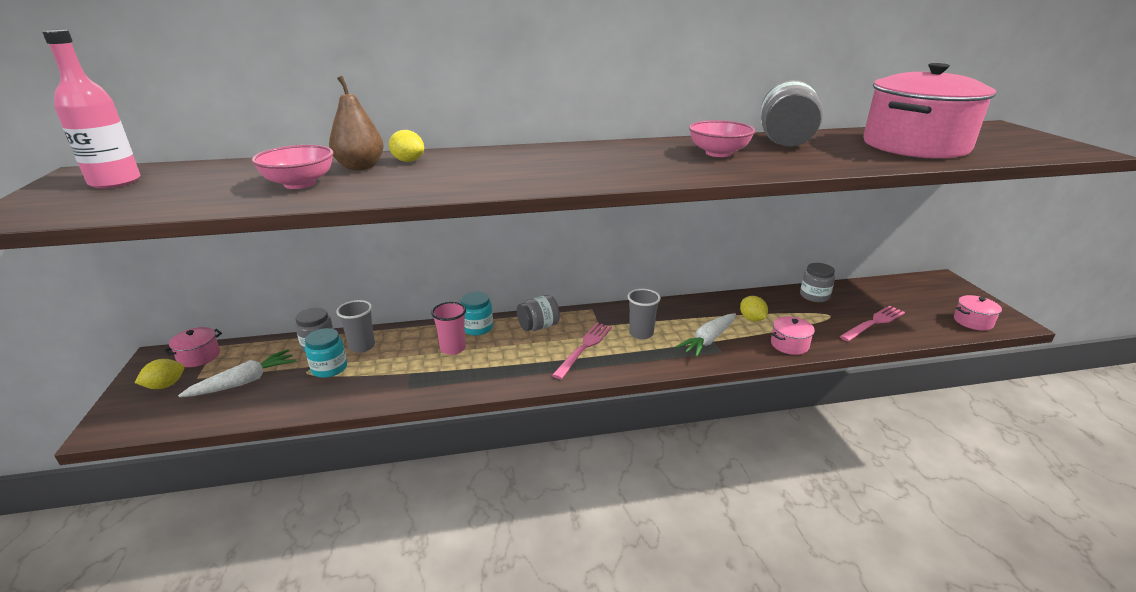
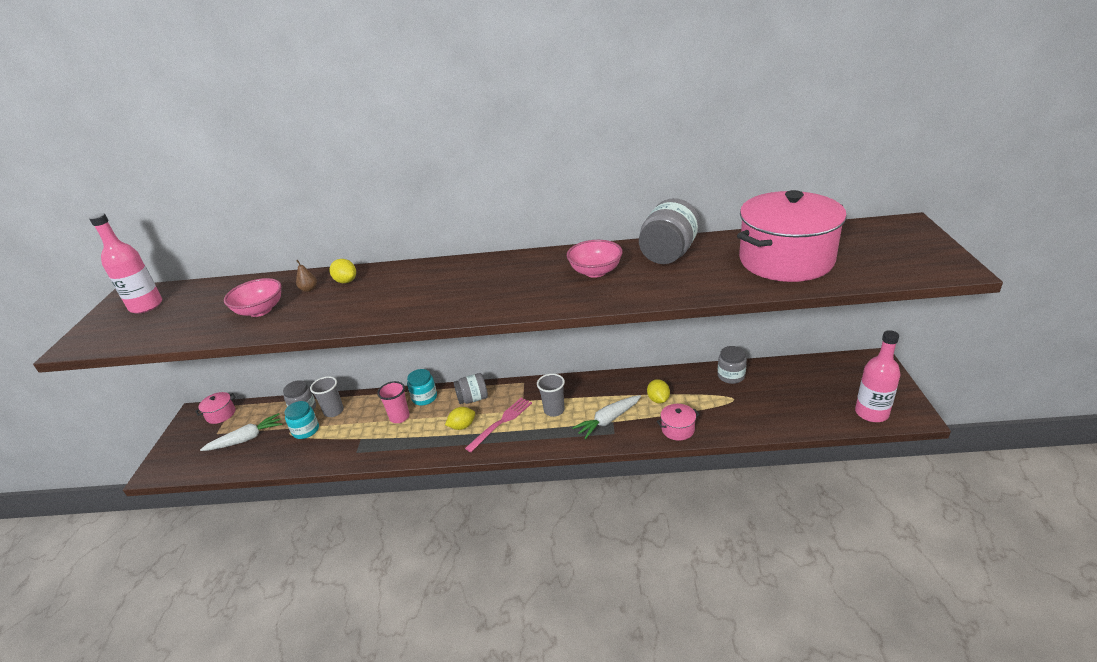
camera: 15 degrees right, 5 degrees up
yellow lemon [134,359,185,389] -> yellow lemon moved to [445,407,475,430]
brown pear [329,76,384,170] -> brown pear [296,260,317,292], size x0.51
pink fork [840,305,905,341] -> none
pink pot [954,295,1002,331] -> pink bottle [855,330,901,422]

